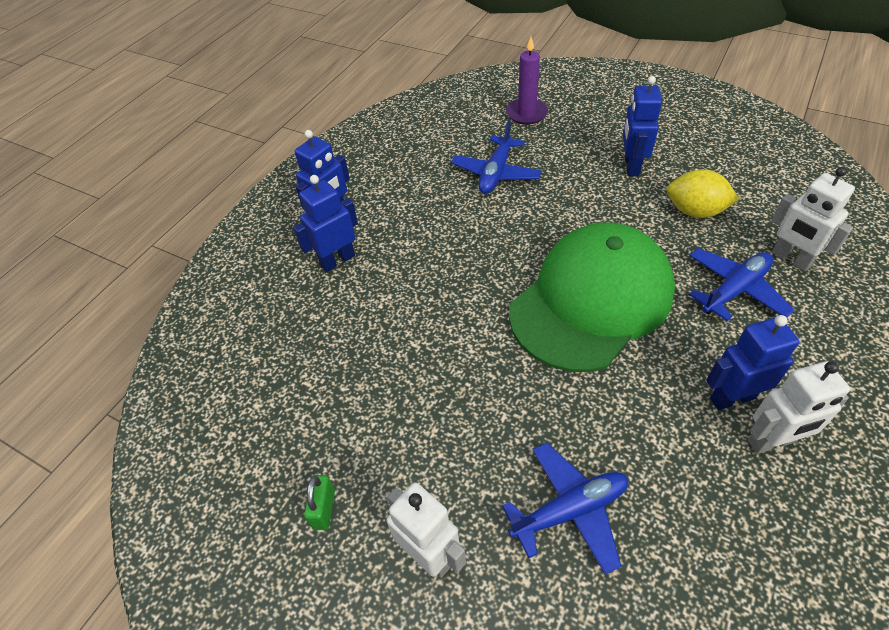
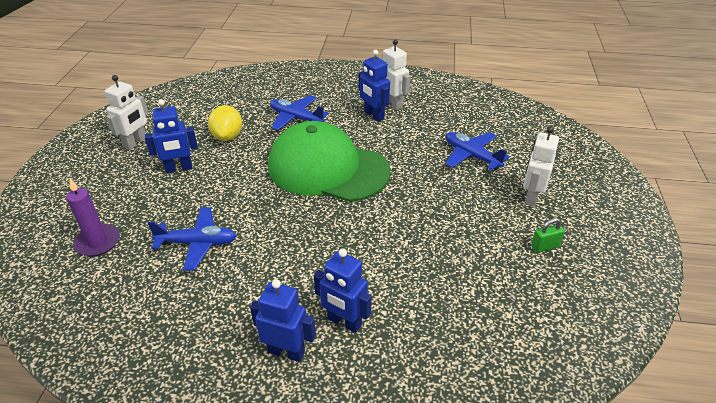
camera: 115 degrees left, 10 degrees down
white robot [771,167,855,271] -> white robot moved to [105,75,148,150]

